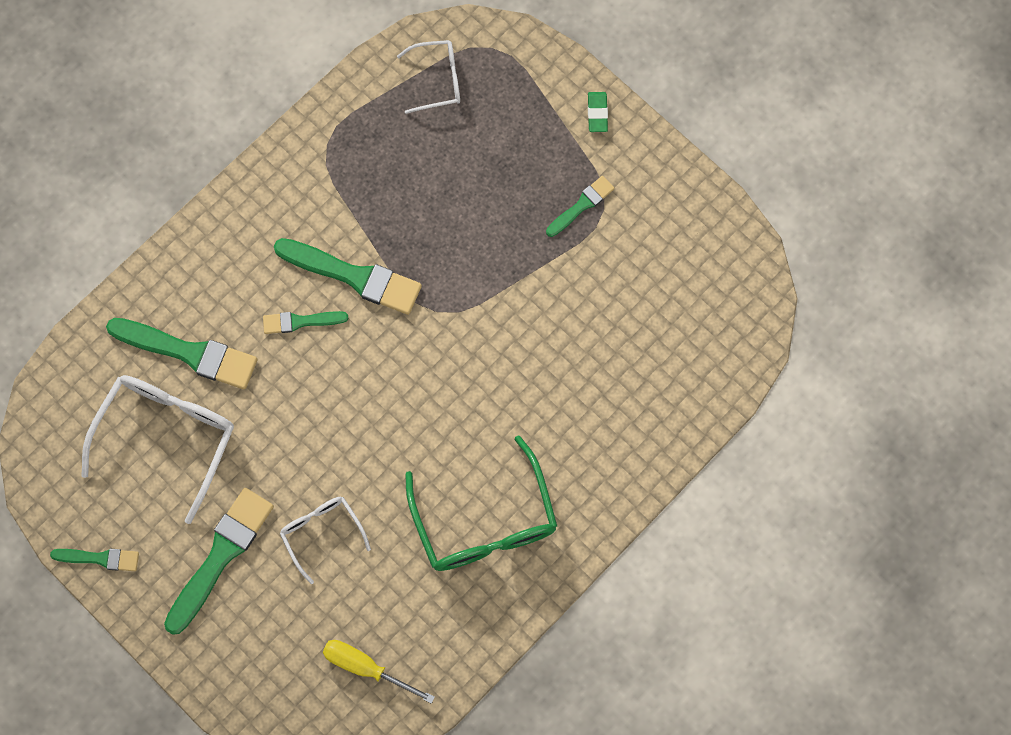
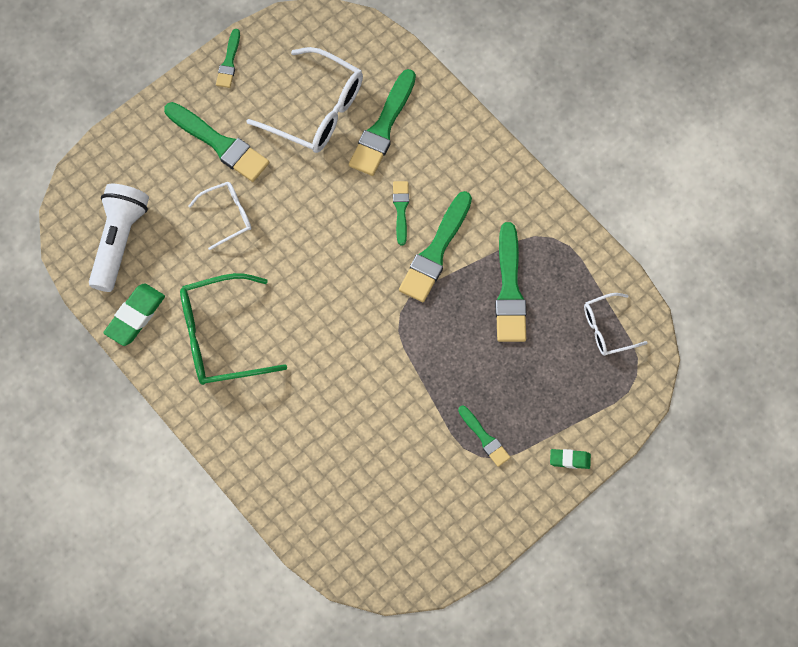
camera: 95 degrees right, 5 degrees down
yellow screwdriver [323,640,435,704] -> white flashlight [89,184,149,292]
white glasses [397,40,460,114] -> white glasses turned 75 degrees clockwise [584,293,648,356]
none -> green eraser [103,283,165,346]
none -> green brush [495,222,526,342]

